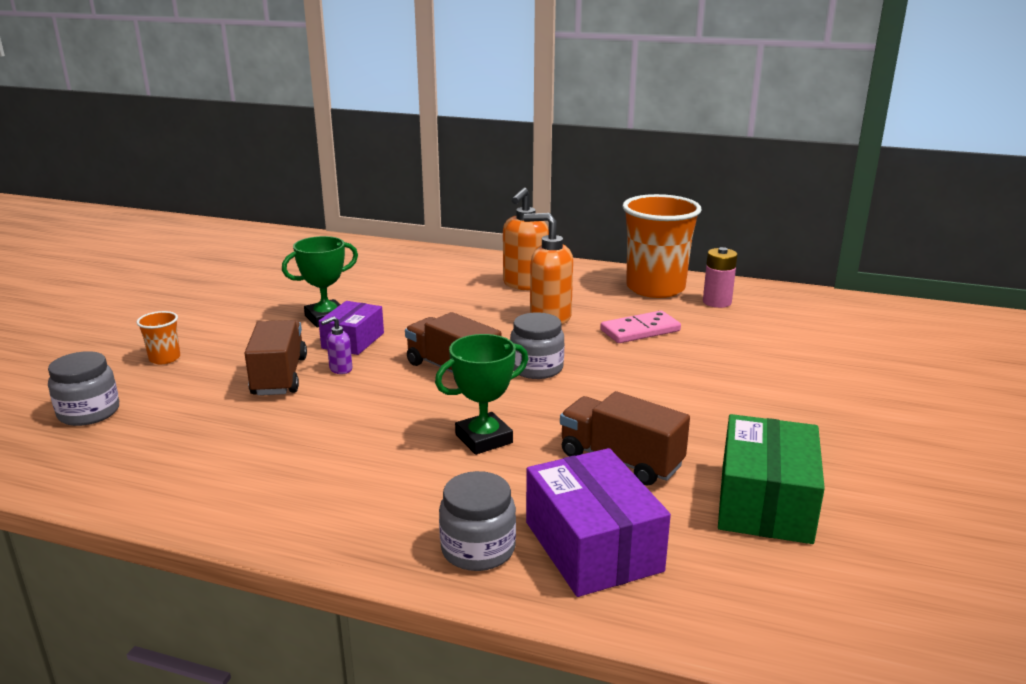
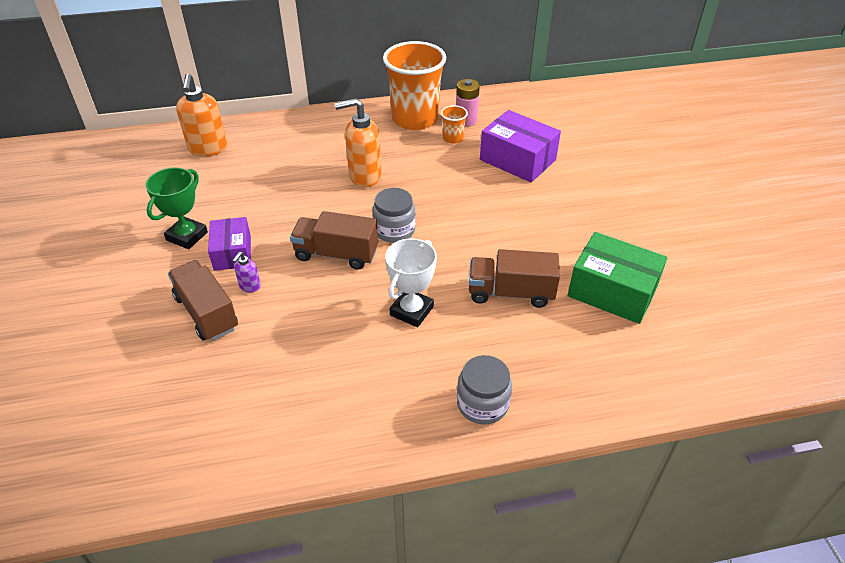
camera: 30 degrees left, 20 degrees up
grey jar [48,351,119,426] -> none
orange cup [136,311,180,364] -> orange cup moved to [441,105,468,144]
green trophy [435,334,528,455] -> white trophy [385,238,437,327]
orange soap dispenser [503,187,549,290] -> orange soap dispenser moved to [176,74,227,157]
purple box [526,448,671,597] -> purple box moved to [480,110,561,182]
pink domino [600,311,681,343] -> none
green box [718,414,825,544] -> green box turned 45 degrees counterclockwise [568,232,667,324]

